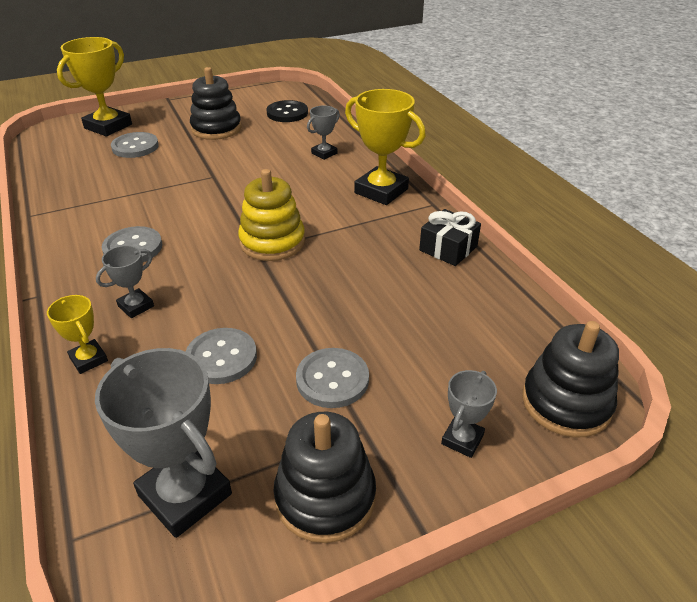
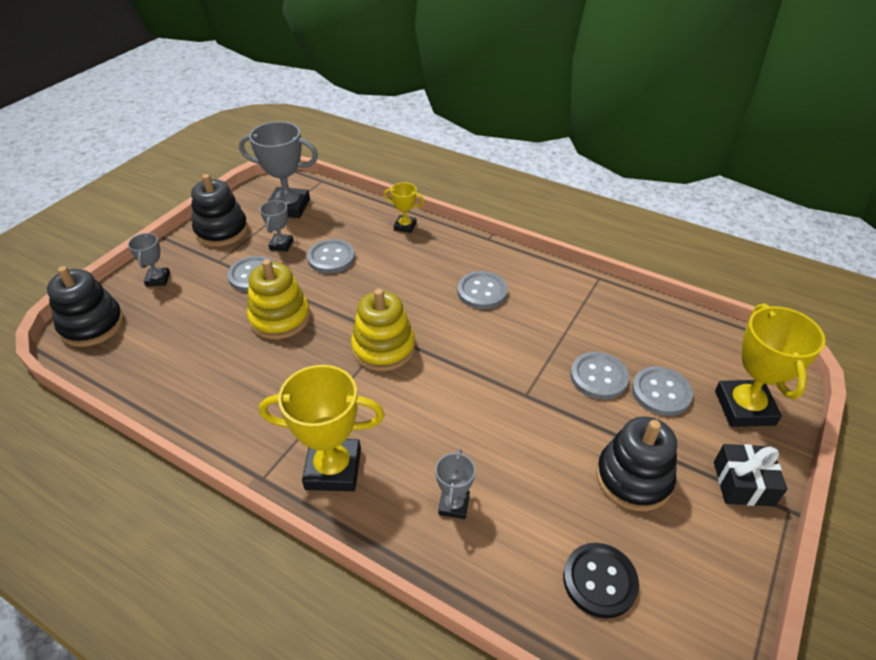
camera: 145 degrees right, 5 degrees up
grey trophy [96,245,154,318] -> grey trophy moved to [260,200,293,252]
black gift [419,209,481,266] -> black gift moved to [714,444,787,506]
none -> yellow stacking toy [247,259,310,339]
none -> grey button [570,352,629,400]

